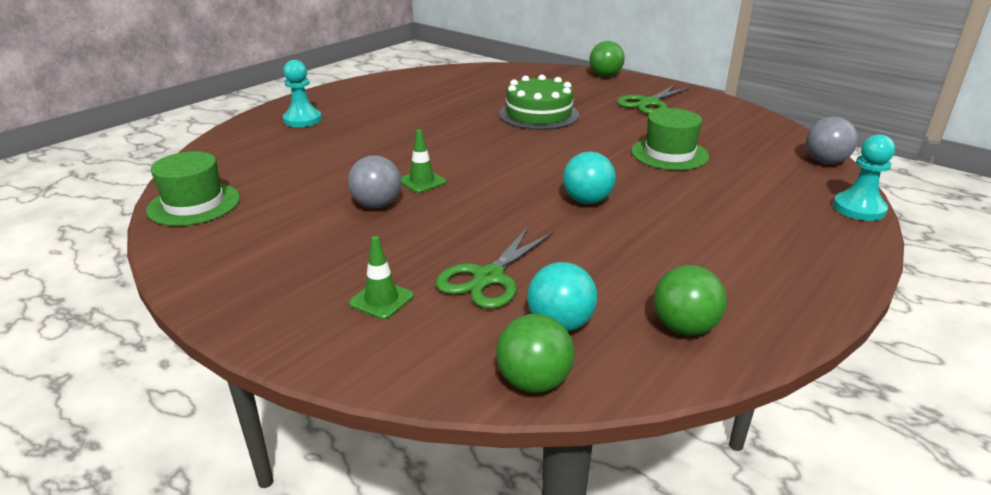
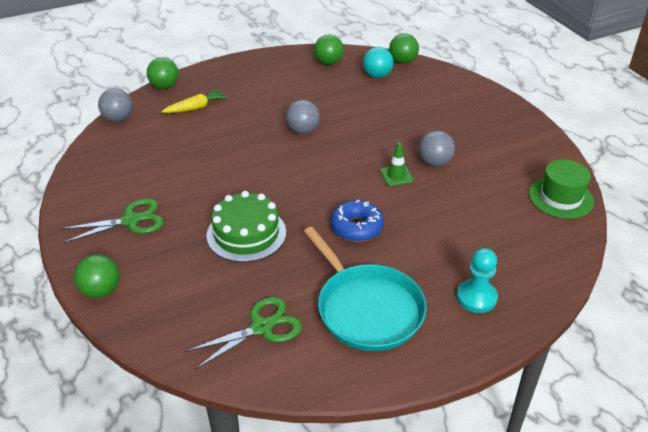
camera: 155 degrees left, 10 degrees up
green traffic cone [349,236,414,320] -> none
green scissors [435,226,554,309] -> green scissors moved to [185,297,302,370]
turquoise ball [563,151,616,204] -> grey ball [286,100,320,134]
green hat [631,108,709,170] -> none
turquoise pawn [833,134,895,221] -> green ball [147,57,179,89]
none -> yellow carrot [161,89,228,113]
none -> turquoise pan [304,227,427,351]
none -> blue donut [330,200,384,242]

